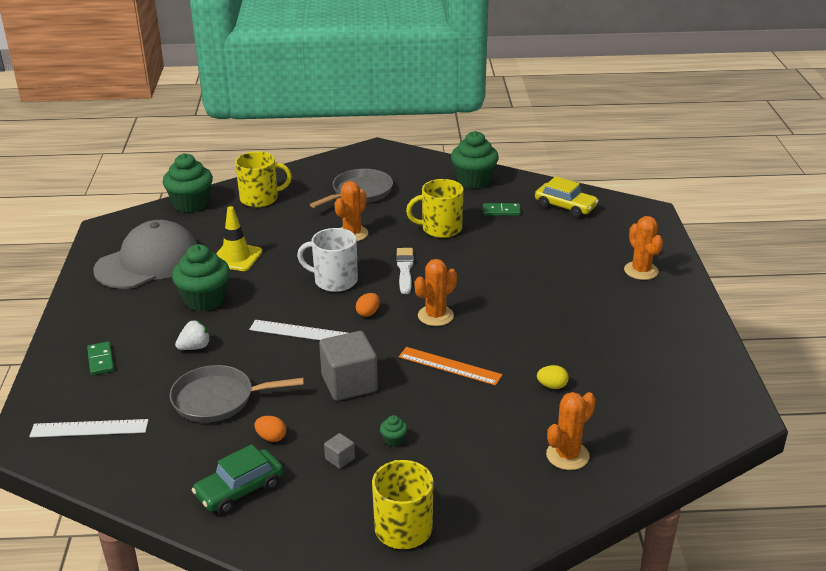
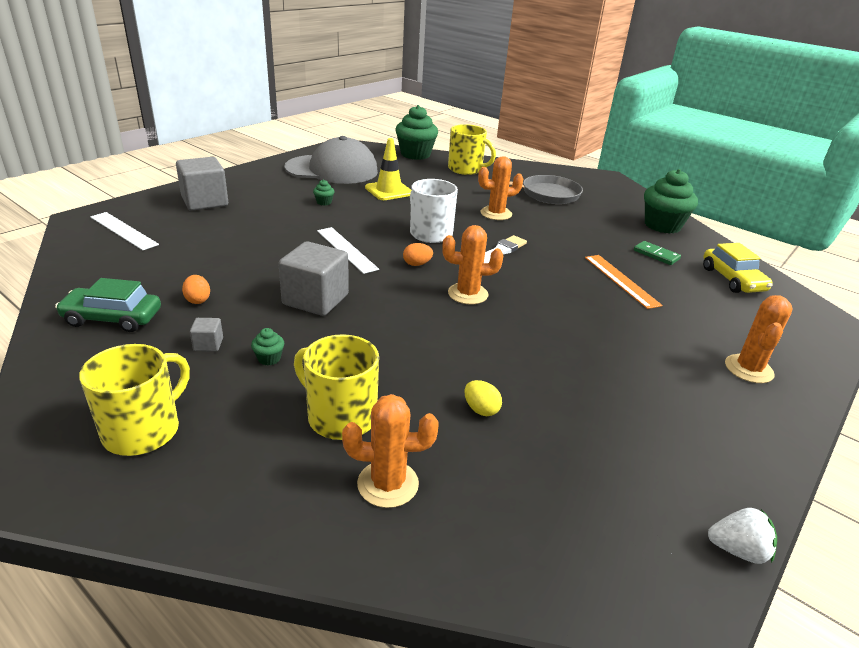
camera: 40 degrees right, 0 degrees up
green domino [87,342,114,375] -> grey cube [176,157,228,211]
grey pan [170,365,304,423] -> none
green cupcake [172,244,230,311] -> green cupcake [313,180,335,206], size x0.41
white strawberry [175,320,211,350] -> white strawberry moved to [708,508,777,564]
orange ruler [399,347,503,386] -> orange ruler moved to [585,255,663,309]
yellow mug [406,179,464,238] -> yellow mug moved to [294,334,379,440]

